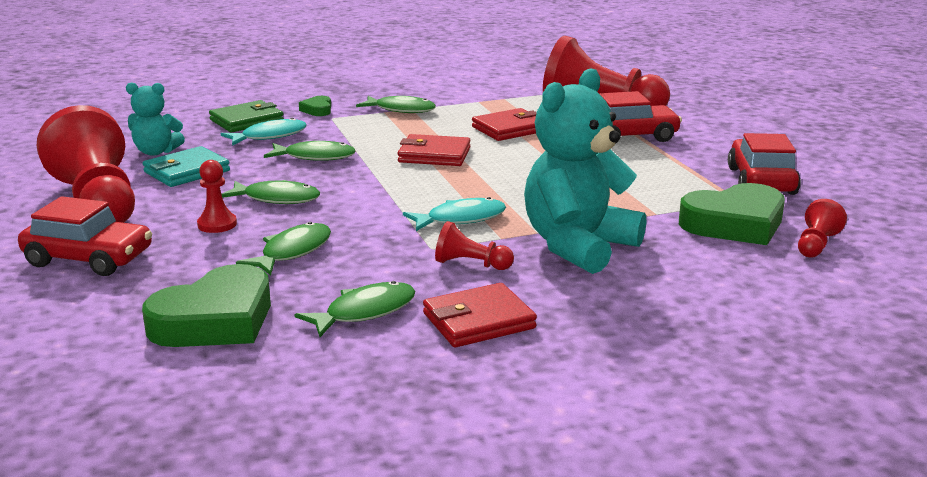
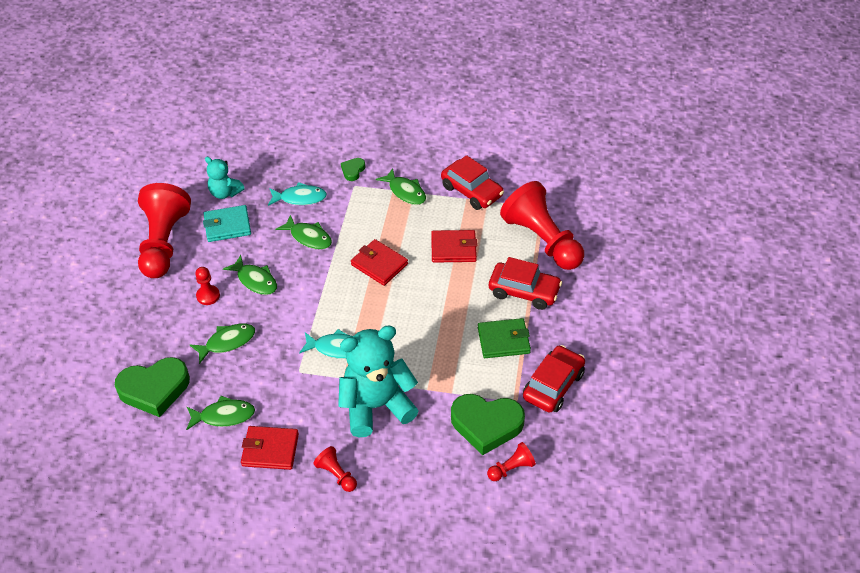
camera: 30 degrees right, 25 degrees up
red car [18,196,152,276] -> red car moved to [441,155,504,210]
green wallet [209,100,284,132] -> green wallet moved to [478,318,531,358]
red pawn [435,221,514,270] -> red pawn moved to [313,446,357,492]

